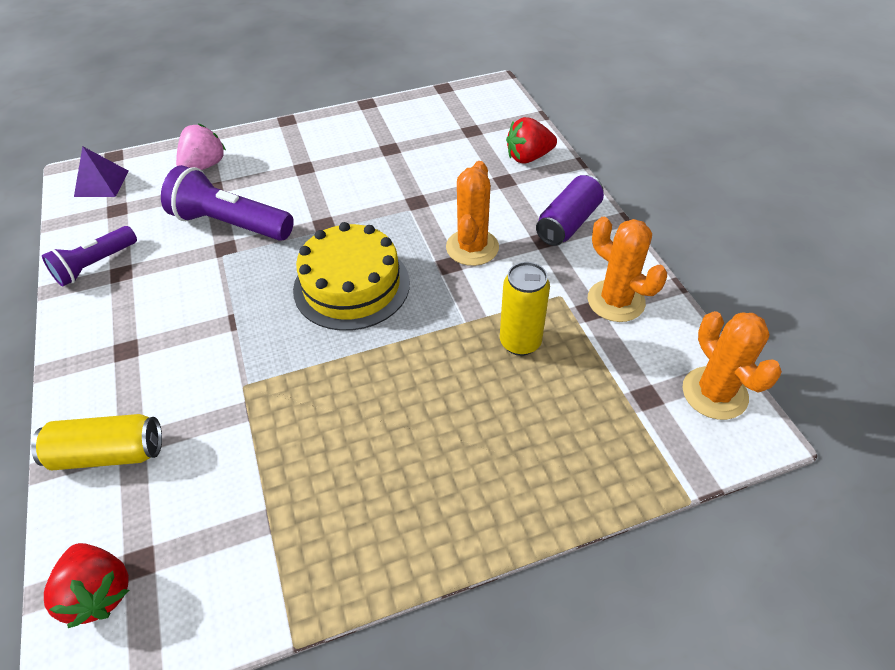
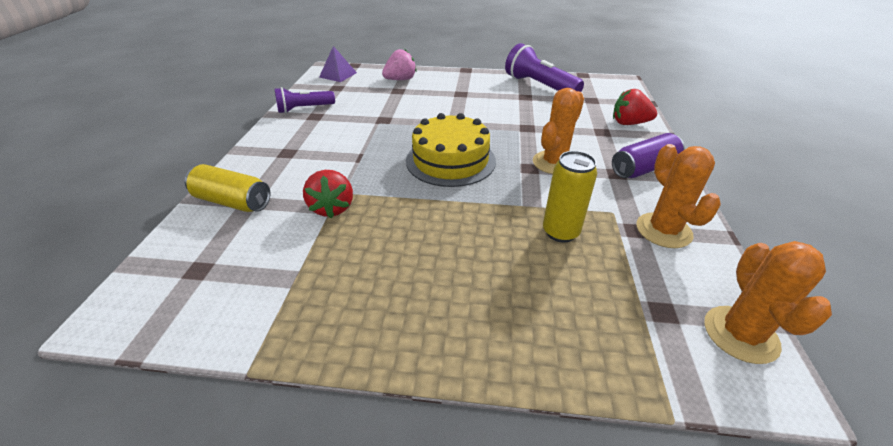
camera: 25 degrees right, 10 degrees down
red strawberry [44,543,129,628] -> red strawberry moved to [303,170,353,218]
purple flashlight [161,165,294,241] -> purple flashlight moved to [505,43,584,92]

